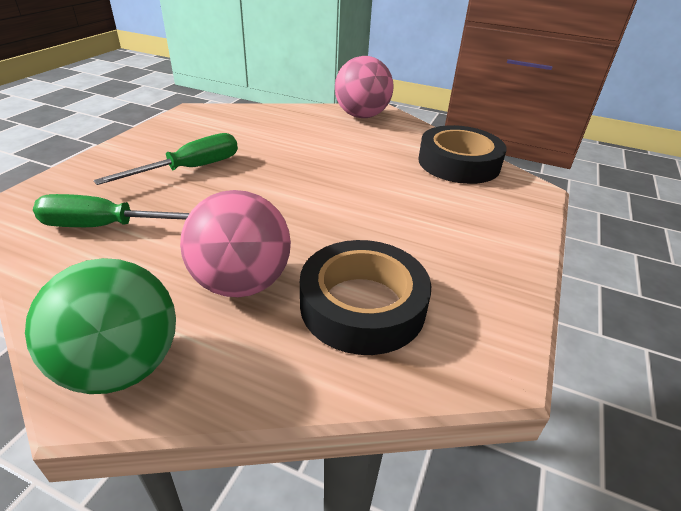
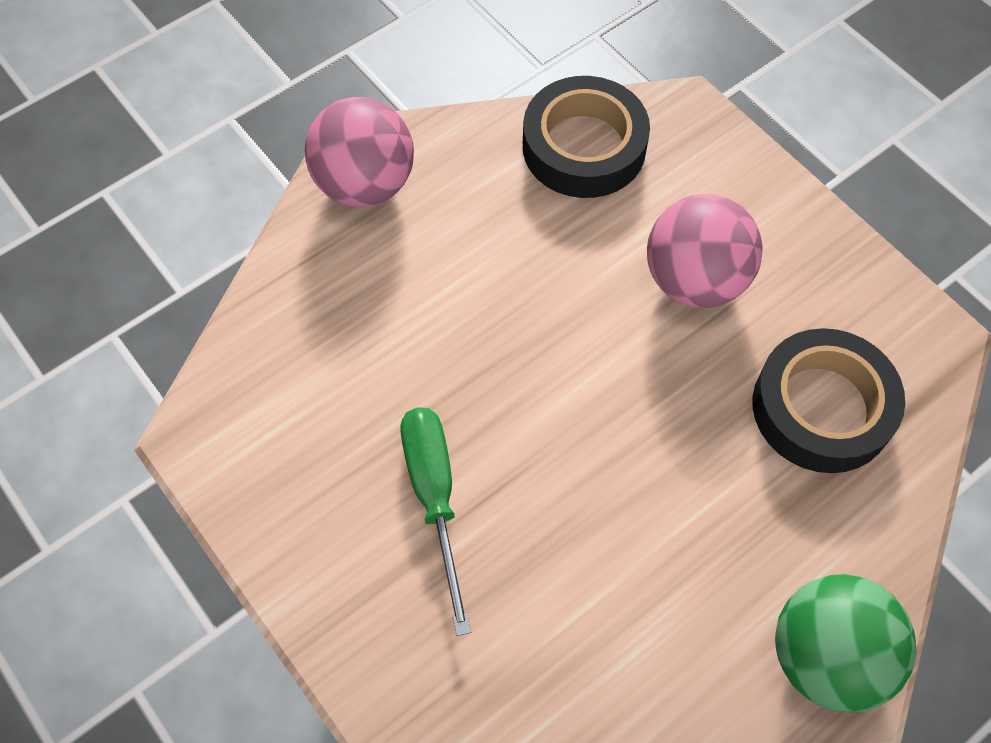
camera: 60 degrees left, 25 degrees up
green screwdriver [33,194,190,227] -> none
pink ball [180,190,291,297] -> pink ball moved to [647,194,762,308]

